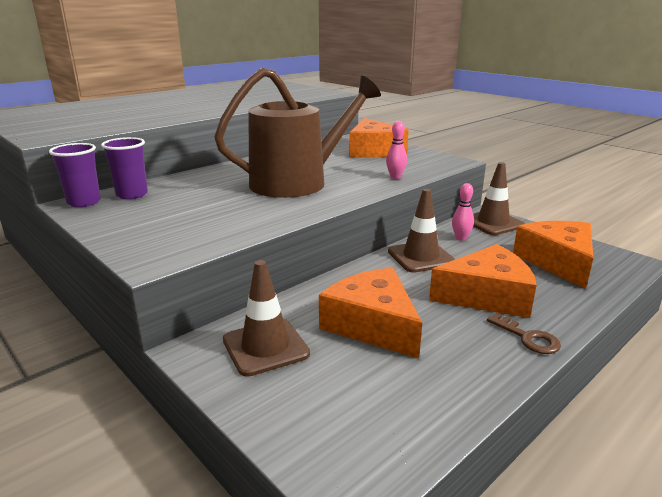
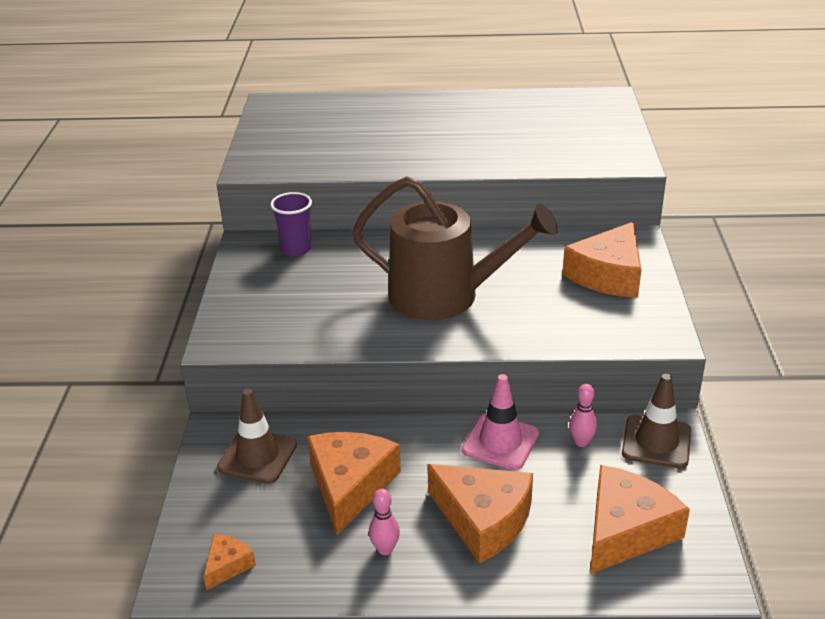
camera: 45 degrees right, 10 degrees up
purple cup [49,143,101,207] -> none
pink bowling pin [386,121,407,179] -> pink bowling pin moved to [369,489,400,555]
brown traffic cone [388,189,455,273] -> pink traffic cone [462,374,539,470]
brown key [487,313,561,354] -> none
none -> orange cheese [203,534,256,591]

